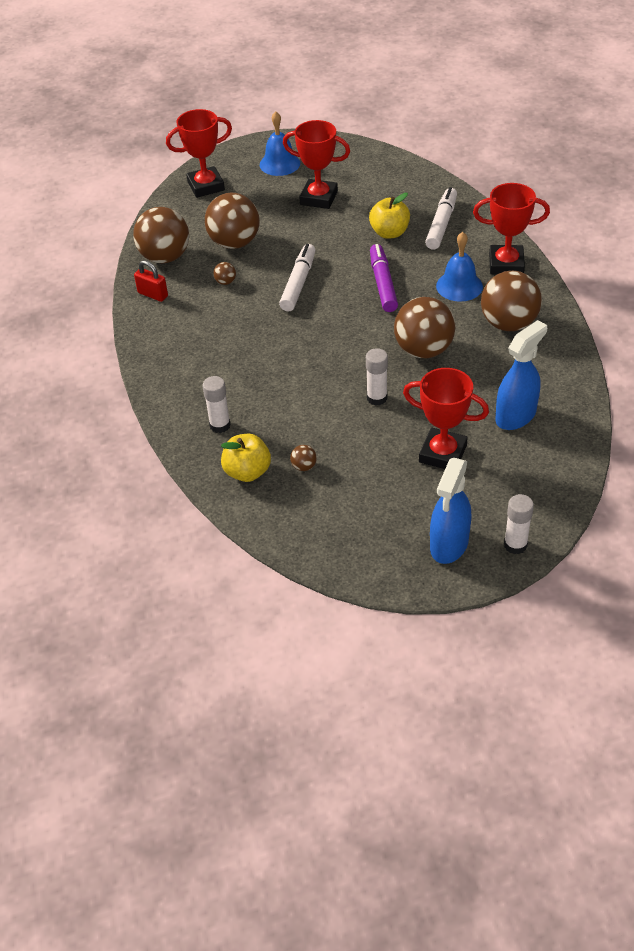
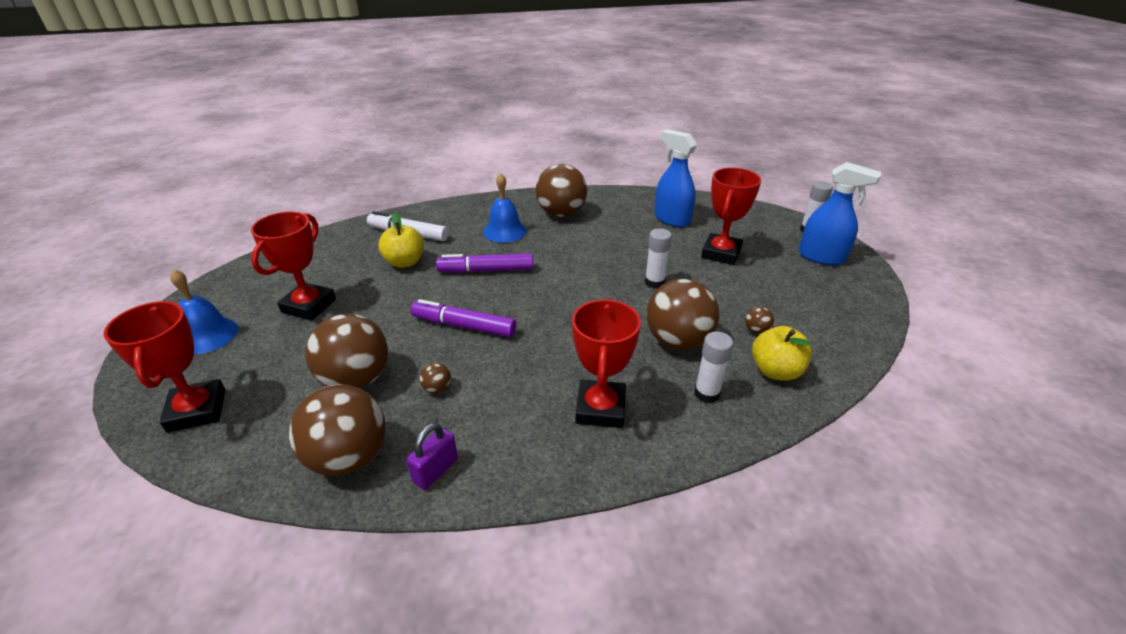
camera: 90 degrees left, 10 degrees down
red padlock [134,260,168,302] -> purple padlock [406,423,458,490]
white marker [279,244,315,311] -> purple marker [411,299,516,337]
brown ball [394,297,455,358] -> brown ball moved to [646,279,719,350]
red trophy [473,183,550,275] -> red trophy moved to [572,299,641,428]

